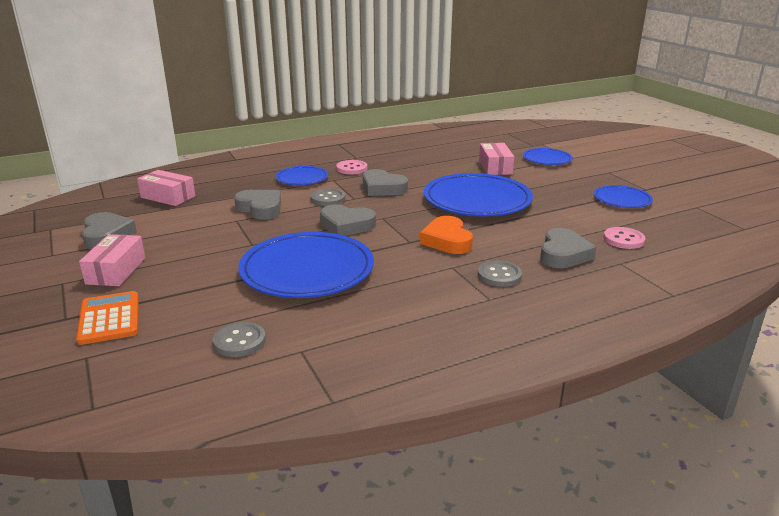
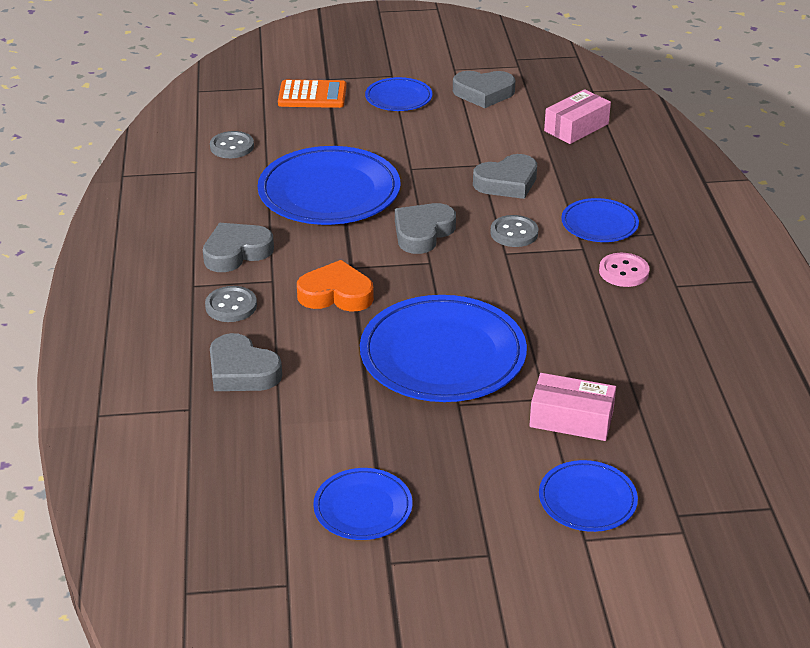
camera: 110 degrees right, 10 degrees up
pink box [79,234,145,286] -> blue plate [365,77,433,111]
grey heart [363,169,408,196] -> grey heart moved to [203,223,274,272]
pink button [603,227,645,249] -> none

